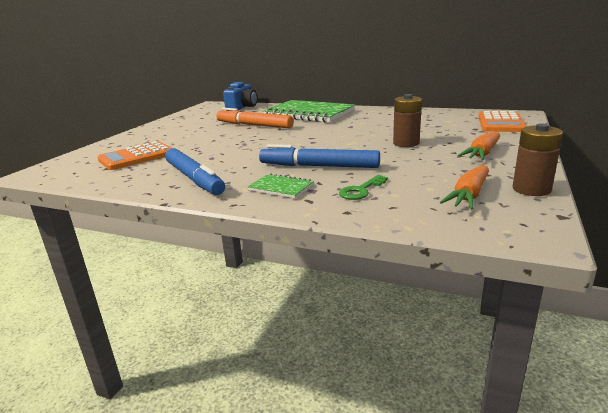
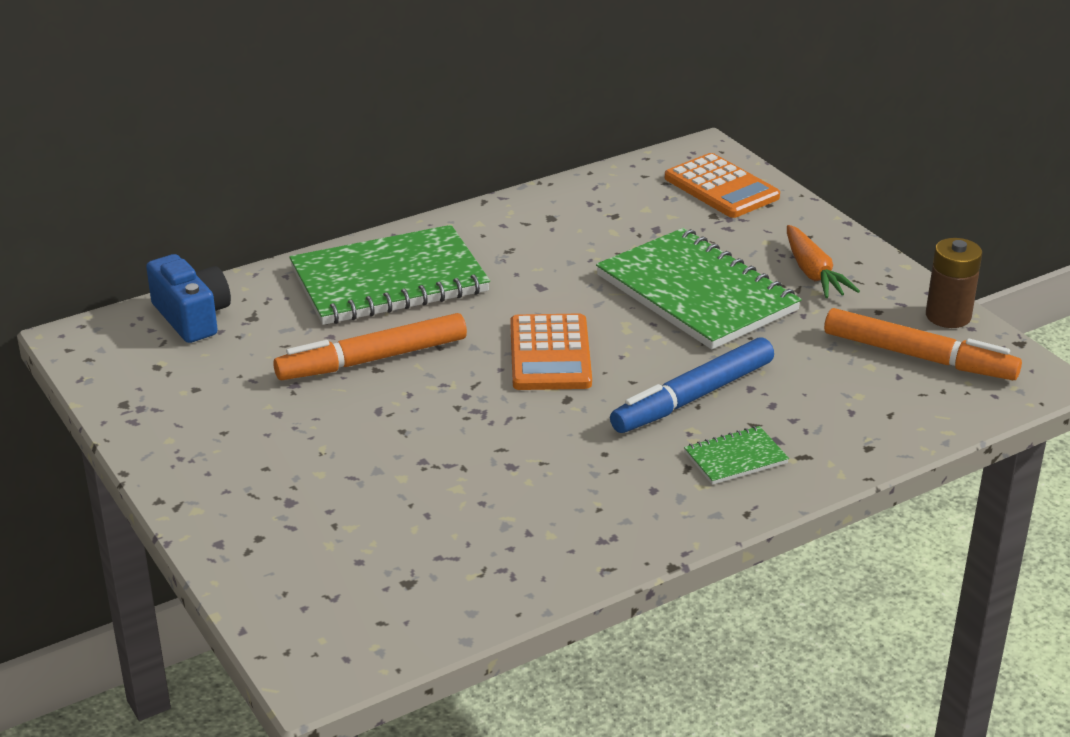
camera: 55 degrees left, 10 degrees up
orange calculator [97,141,171,170] -> orange calculator moved to [510,313,592,390]
blue marker [165,148,225,195] -> none
green key [339,175,388,200] -> none
brown battery [393,94,422,147] -> green notebook [596,228,802,350]
orange carrot [440,165,489,209] -> orange marker [824,308,1022,380]

